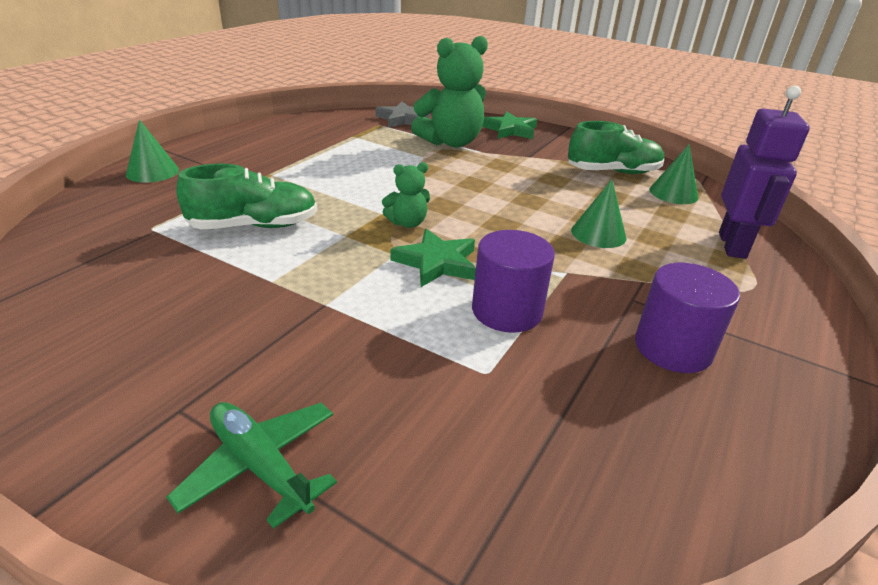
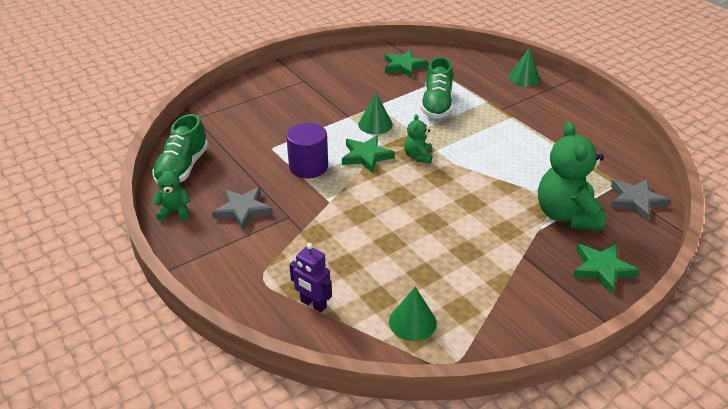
camera: 115 degrees right, 5 degrees up
green plane [166,402,337,529] -> none
green shoe [568,121,664,174] -> green shoe moved to [152,114,208,184]
green cone [571,179,627,248] -> green cone moved to [358,92,393,134]
purple cylinder [635,263,740,373] -> grey star [212,187,273,231]
purple robot [719,86,810,259] -> purple robot [289,243,332,313], size x0.63
none -> green teddy bear [152,169,190,221]
none -> green star [385,50,428,78]

